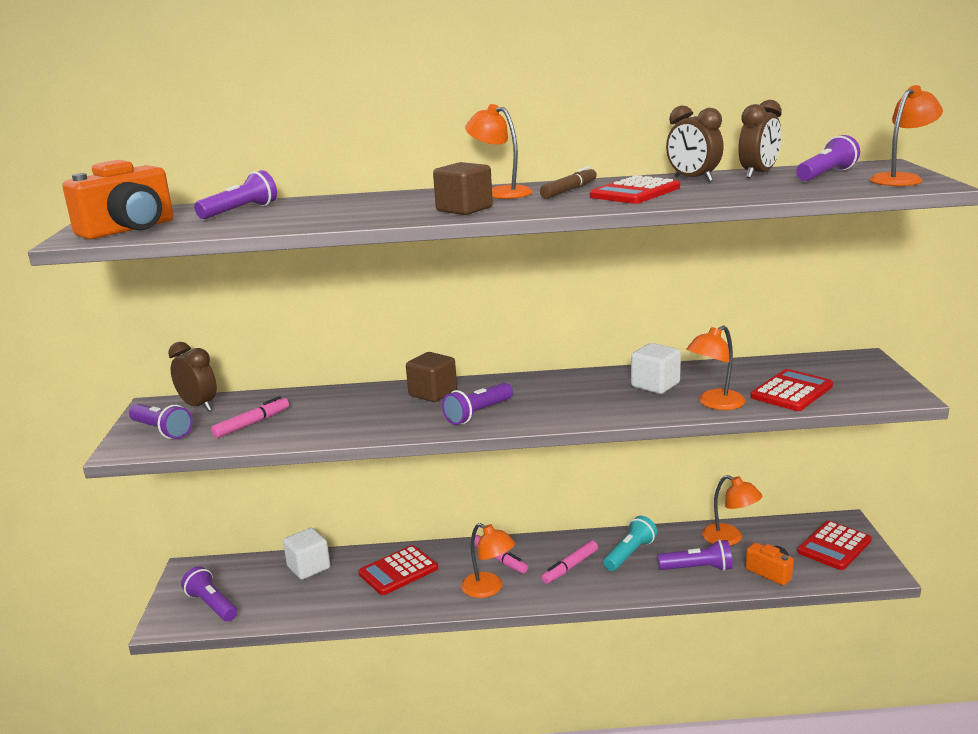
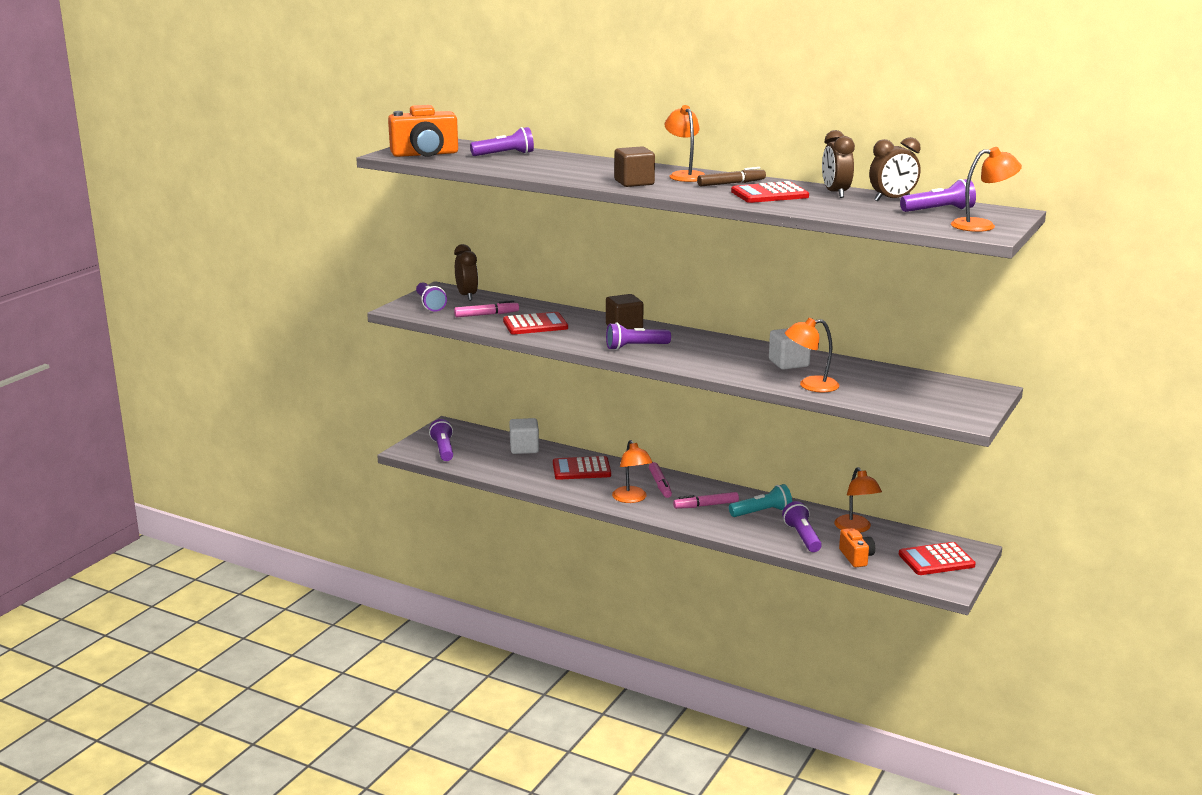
camera: 30 degrees right, 0 degrees up
purple flashlight [657,540,733,571] -> purple flashlight turned 135 degrees counterclockwise [782,501,822,552]
red calculator [750,369,833,411] -> red calculator moved to [503,312,568,334]

